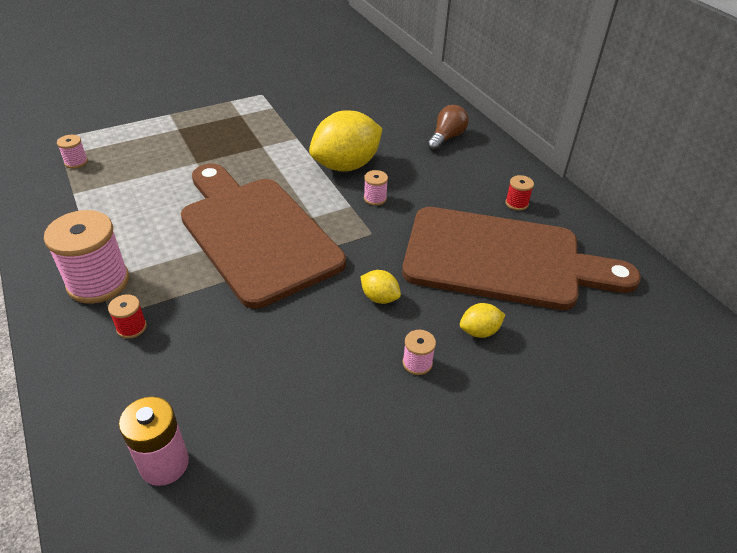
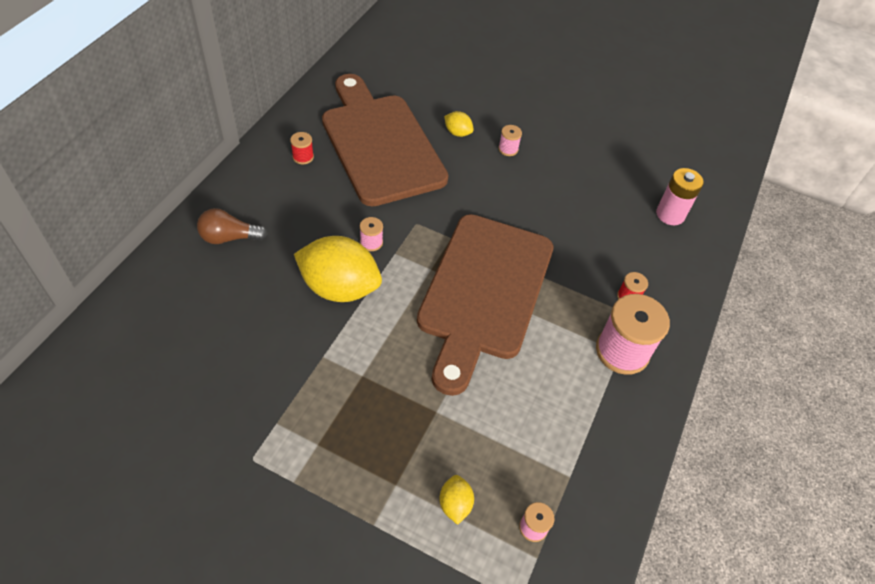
camera: 130 degrees left, 10 degrees up
yellow lemon [360,270,401,304] -> yellow lemon moved to [439,475,474,525]

